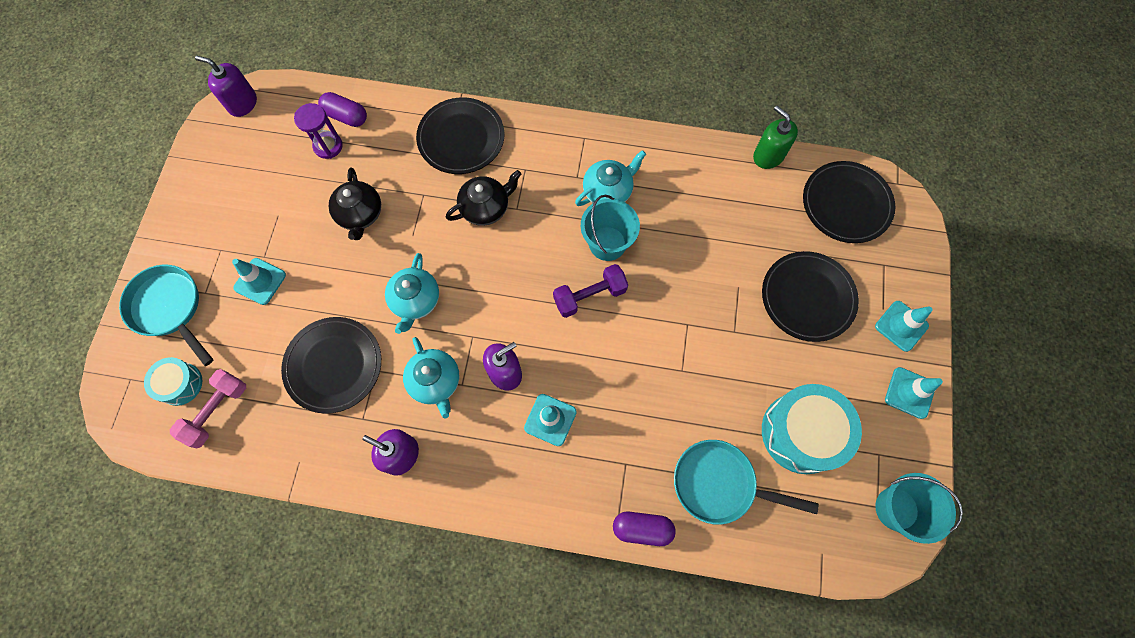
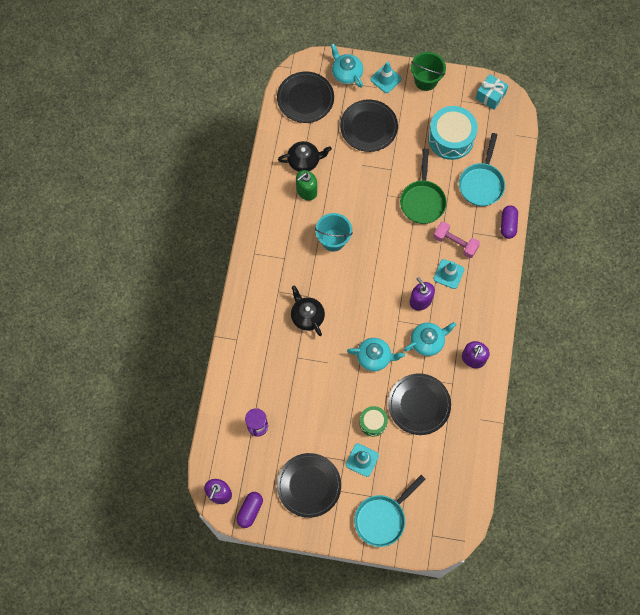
camera: 90 degrees left, 0 degrees up
turquoise drum [144,357,202,406] -> none
pink dumbbell [170,369,246,448] -> pink dumbbell moved to [433,221,480,258]
purple capsule [318,92,367,127] -> purple capsule moved to [236,492,263,528]
black teapot [329,167,381,240] -> black teapot moved to [278,141,332,172]
black plate [416,97,505,174] -> black plate moved to [277,453,341,518]
purple dumbbell [553,264,628,318] -> none
turquoise teapot [575,150,646,206] -> turquoise teapot moved to [331,43,363,88]
green soap dispenser [753,106,798,169] -> green soap dispenser moved to [296,170,317,201]
turquoise bucket [875,473,963,544] -> turquoise gift [475,74,509,110]
turquoise traffic cone [885,367,943,419] -> green bucket [411,52,446,91]
none -> green drum [359,406,388,437]
none -> green pan [400,149,447,224]

